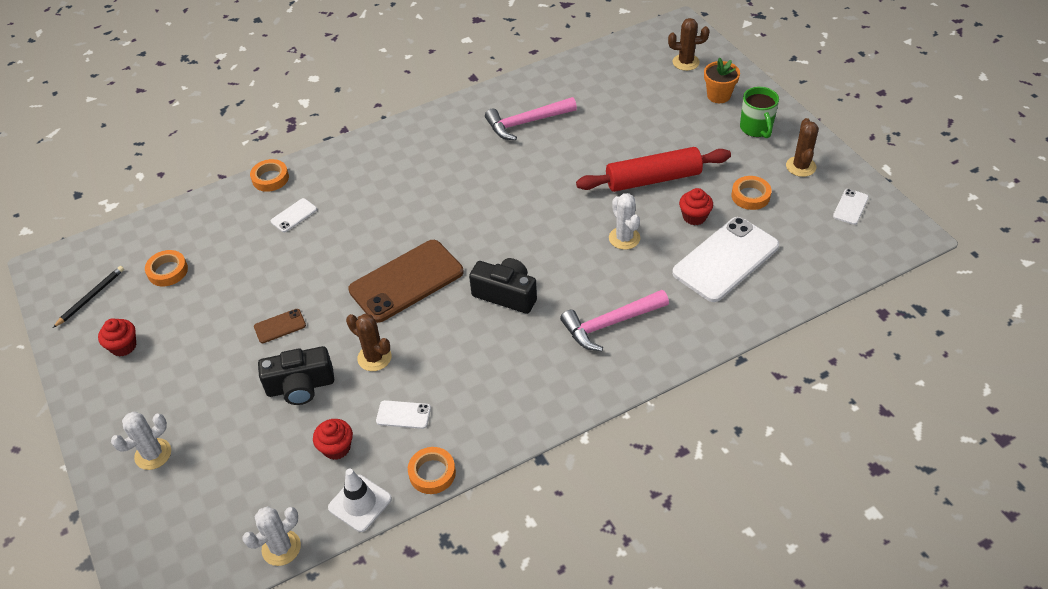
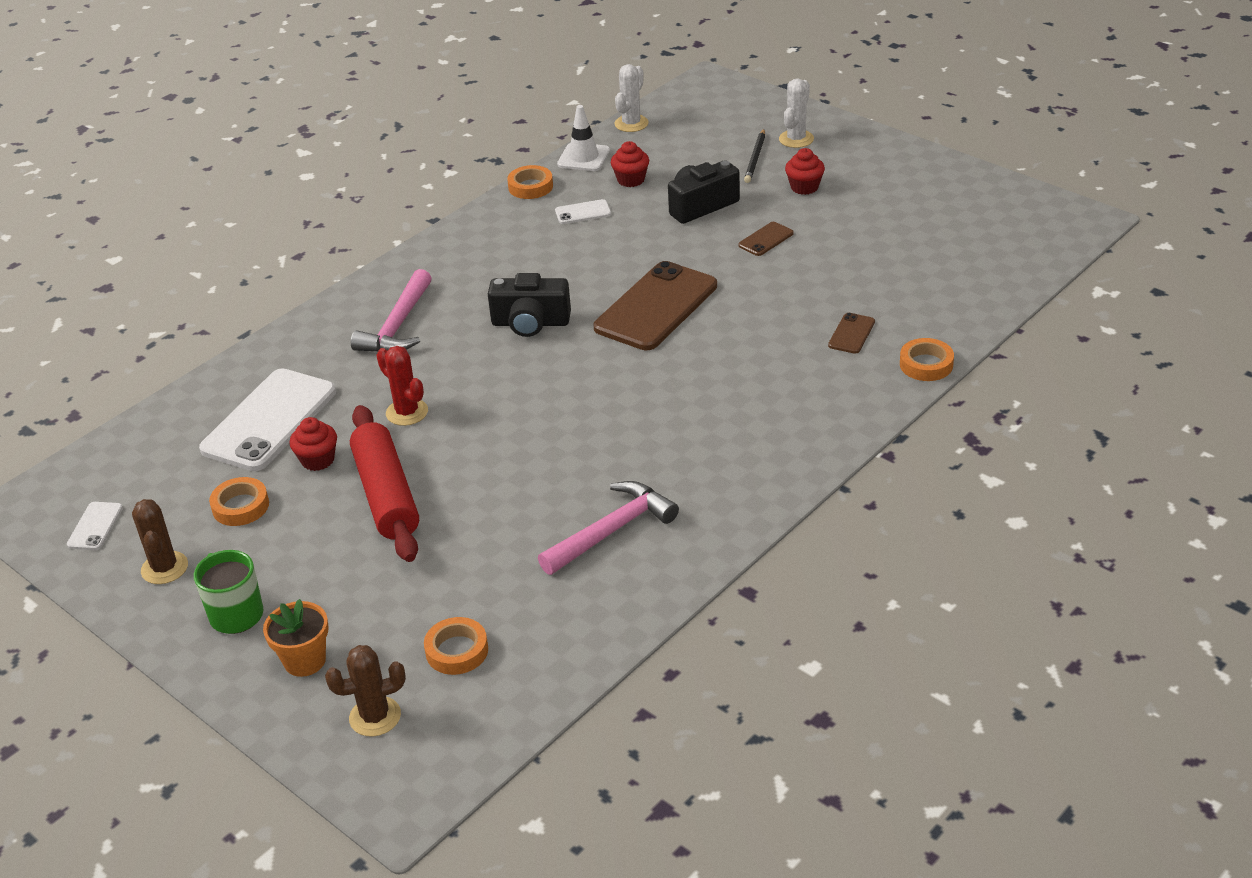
camera: 160 degrees right, 10 degrees down
black pencil [53,266,124,328] -> black pencil moved to [744,129,765,183]
red cupcake [98,318,136,357] -> red cupcake moved to [785,148,825,195]
orange tape [145,250,188,286] -> orange tape moved to [424,617,488,675]
white phone [271,198,317,232] -> brown phone [828,313,875,354]
brown cactus [346,314,392,371] -> none
pink hammer [560,290,669,351] -> pink hammer turned 150 degrees clockwise [351,269,432,351]
red rolling pin [576,147,731,192] -> red rolling pin turned 75 degrees counterclockwise [350,405,419,562]
white cactus [609,193,640,250] -> red cactus [376,346,428,426]

